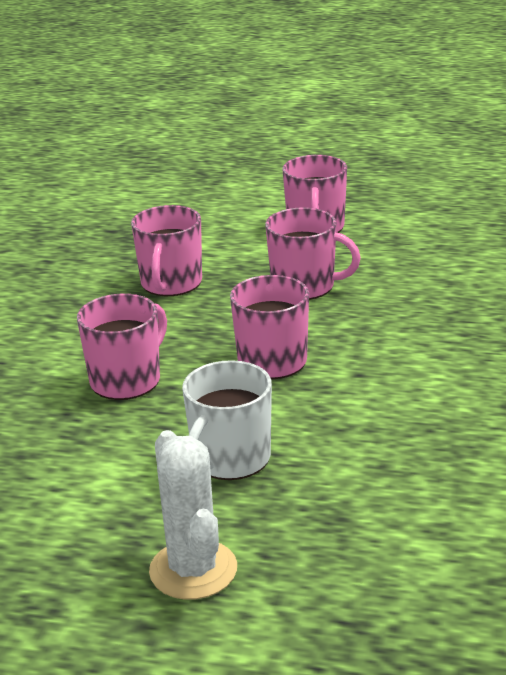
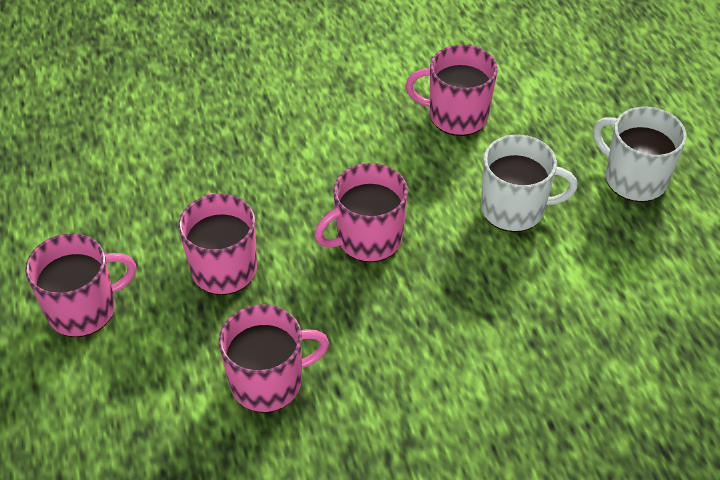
camera: 120 degrees left, 20 degrees up
pink mug [77,294,167,400] -> pink mug moved to [406,45,498,136]
white cactus [149,430,237,600] -> white mug [593,107,686,202]

